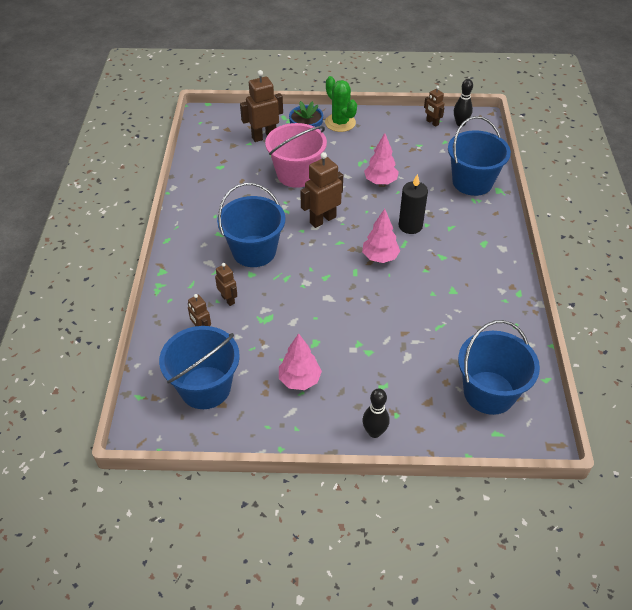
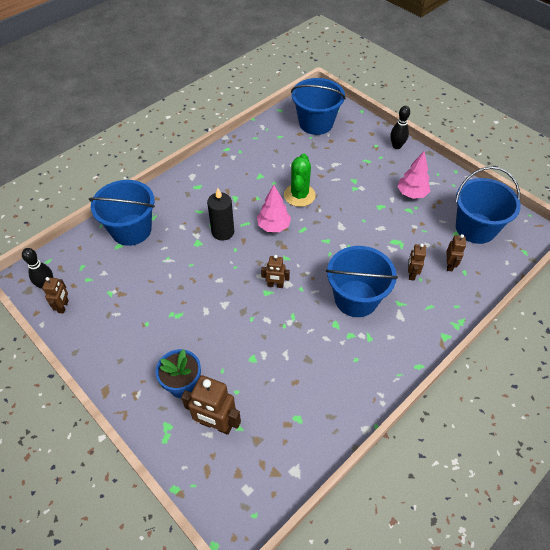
camera: 135 degrees left, 5 degrees up
pink bucket [265,123,327,188] -> none
brown robot [300,152,343,228] -> brown robot [261,255,290,288], size x0.57
green cactus [325,76,357,132] -> green cactus moved to [284,154,316,207]
pink tree [364,133,399,185] -> none

